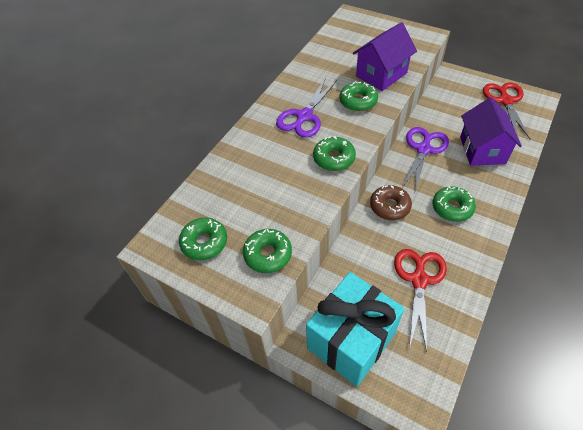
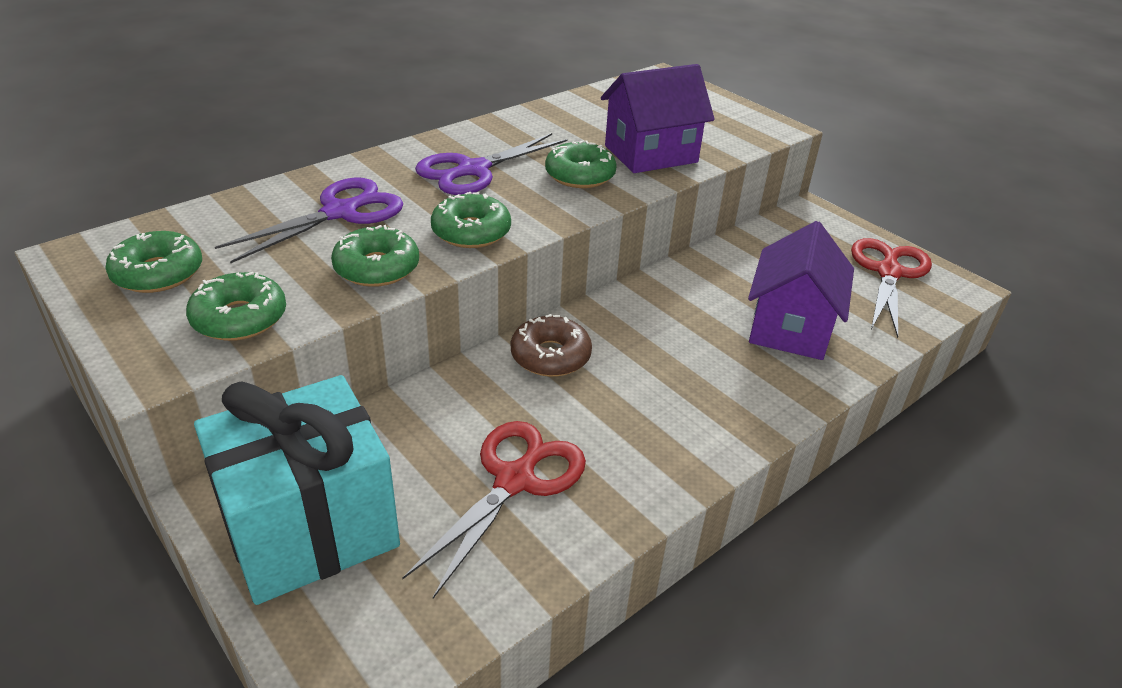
camera: 15 degrees right, 15 degrees down
purple scissors [402,127,449,191] -> purple scissors moved to [215,178,404,263]
green donut [433,186,476,222] -> green donut moved to [331,225,419,287]

